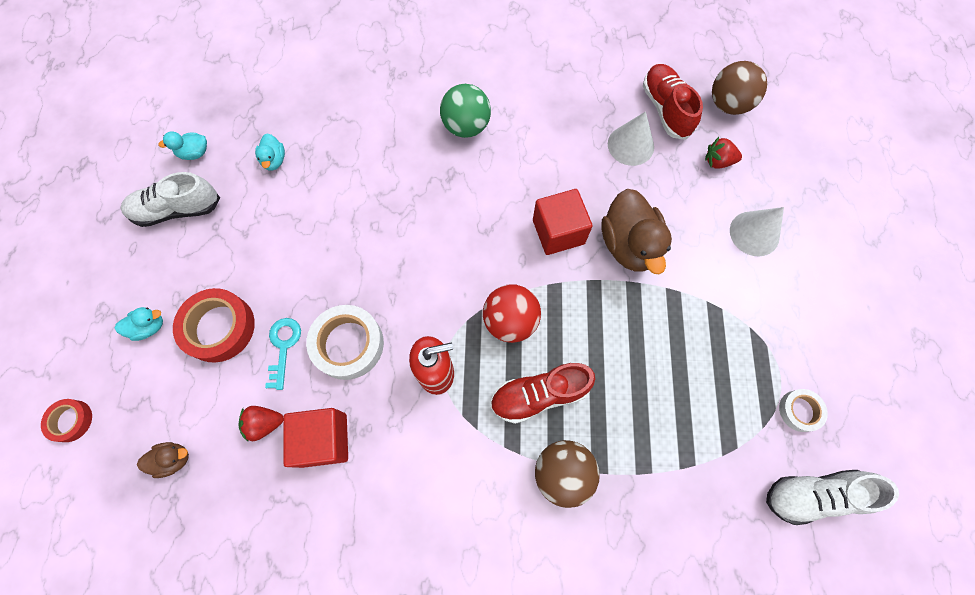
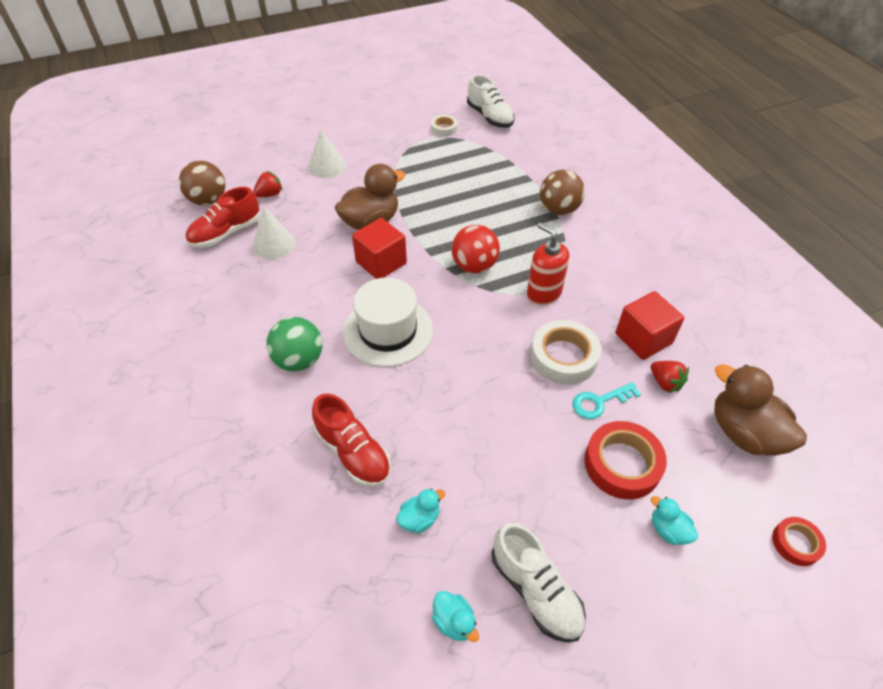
camera: 115 degrees left, 20 degrees down
brown duck [137,442,189,478] -> brown duck [714,364,807,456], size x2.07
red shoe [490,363,595,424] -> red shoe moved to [312,394,391,487]
red strawberry [705,137,742,169] -> red strawberry turned 105 degrees counterclockwise [253,171,282,197]
none -> white hat [343,278,433,367]

